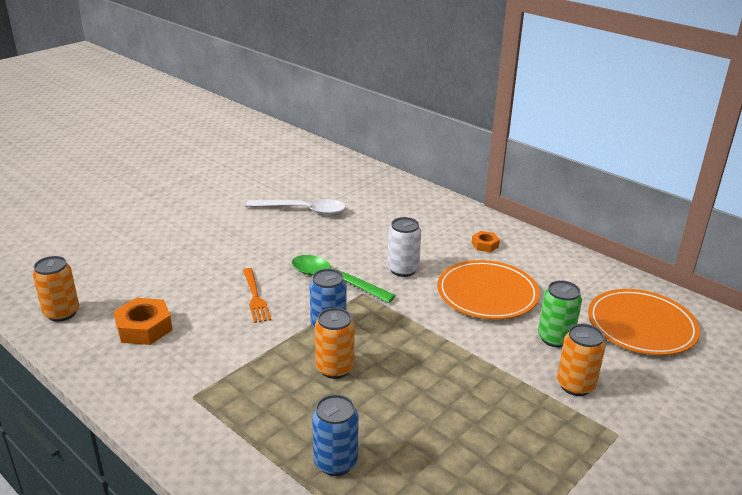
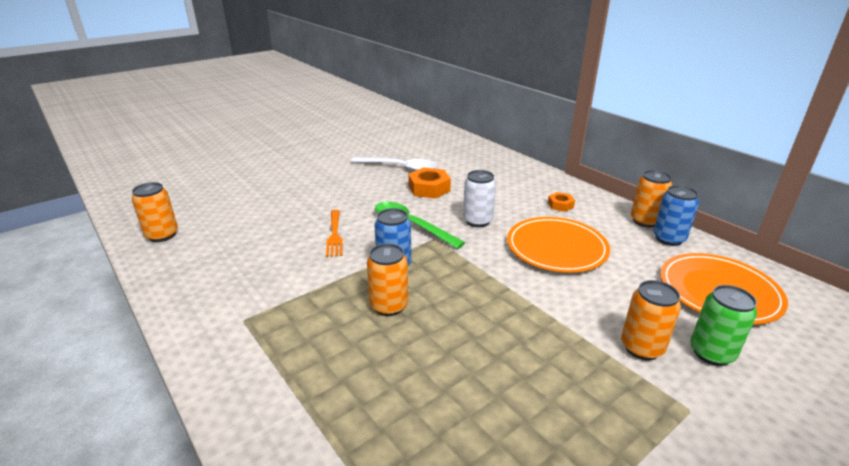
camera: 10 degrees right, 0 degrees up
orange nut [113,298,172,345] -> orange nut moved to [408,167,451,199]
blue can [312,394,359,476] -> blue can moved to [653,185,699,246]
green can [538,280,582,348] -> green can moved to [690,285,757,366]
none -> orange can [631,170,672,227]

